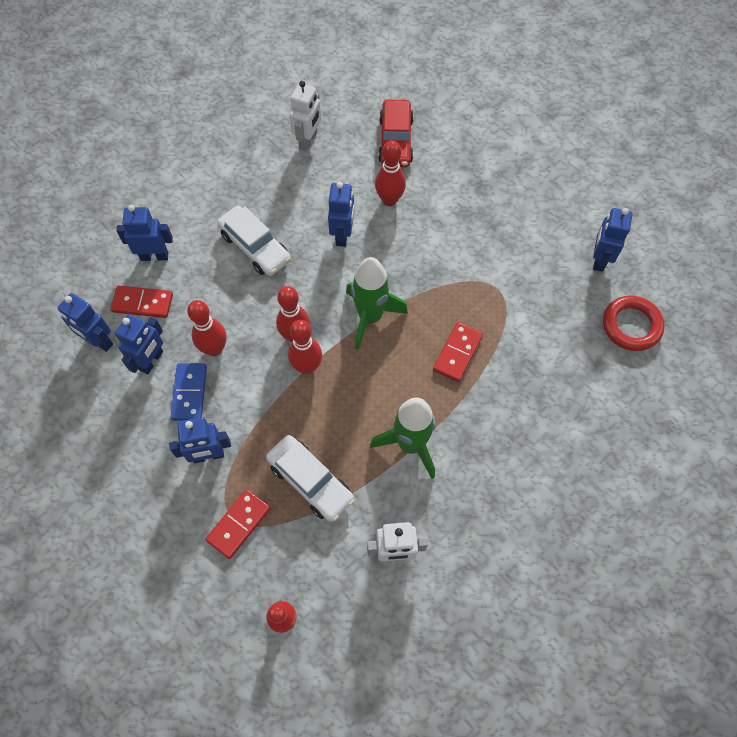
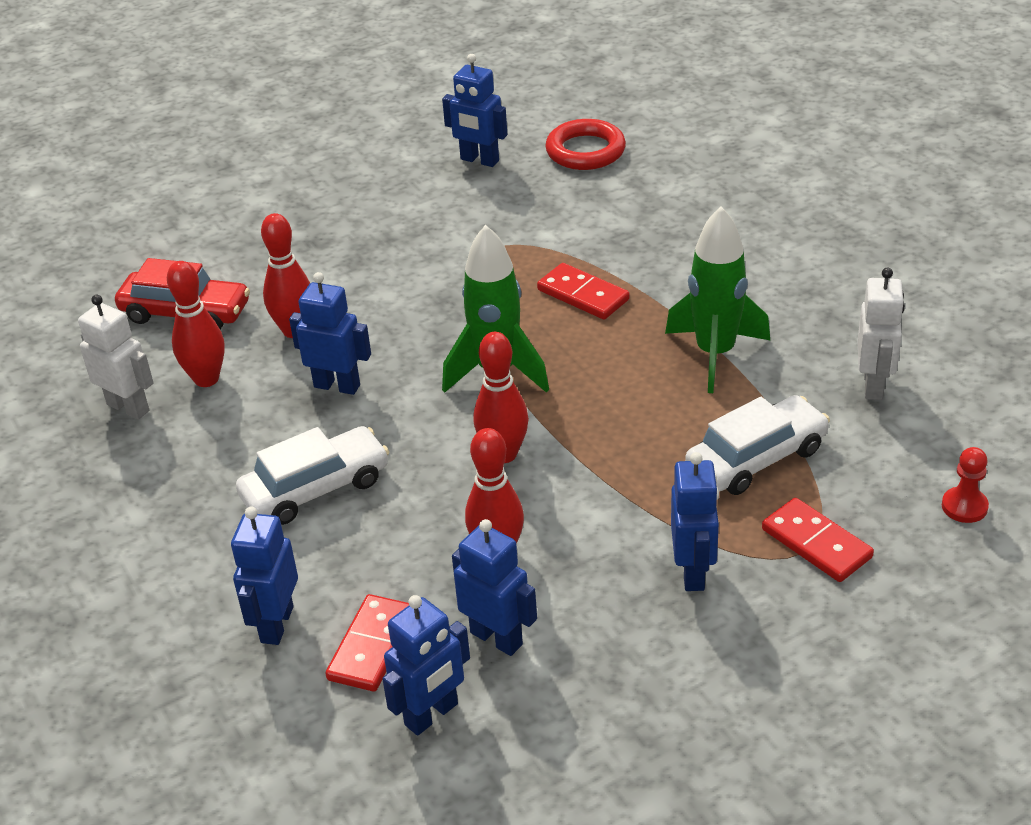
camera: 75 degrees left, 25 degrees down
blue domino [171,363,207,421] -> none
red bowling pin [288,320,322,374] -> red bowling pin moved to [167,261,225,387]

